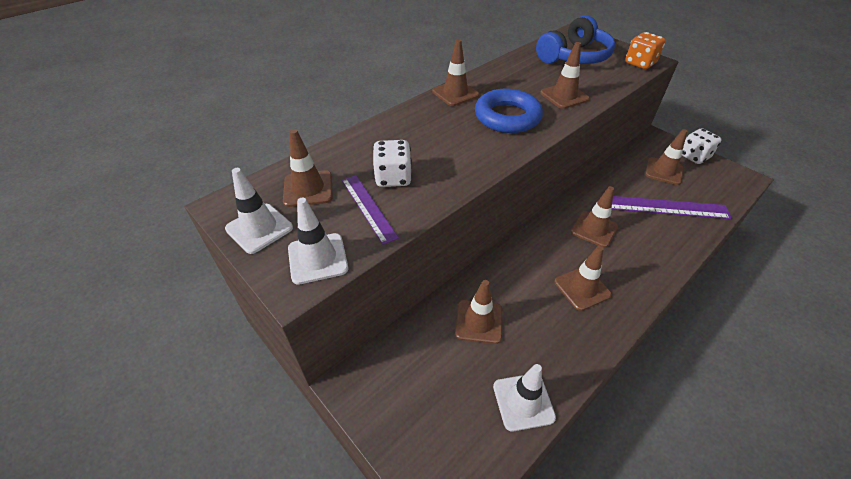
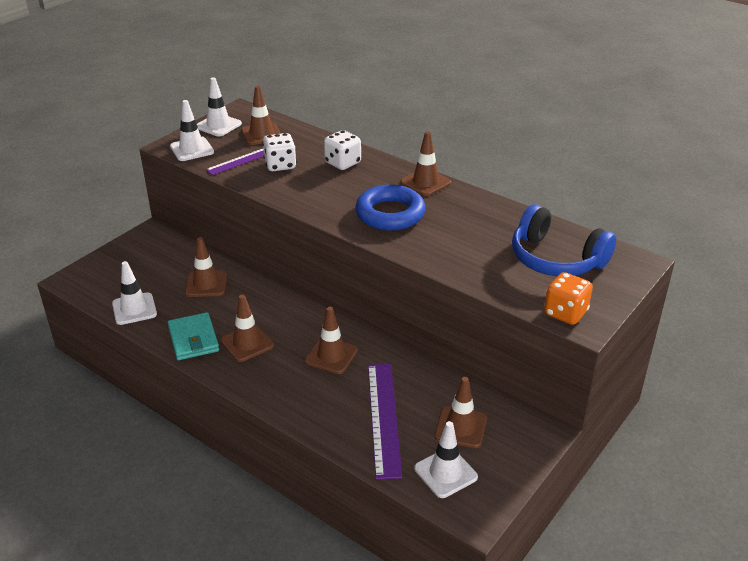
camera: 80 degrees right, 10 degrees down
brown traffic cone [540,42,590,109] -> none
white dice [682,128,722,164] -> white dice moved to [324,130,361,170]
none -> turquoise wallet [168,312,219,360]
none -> white traffic cone [414,421,478,498]

